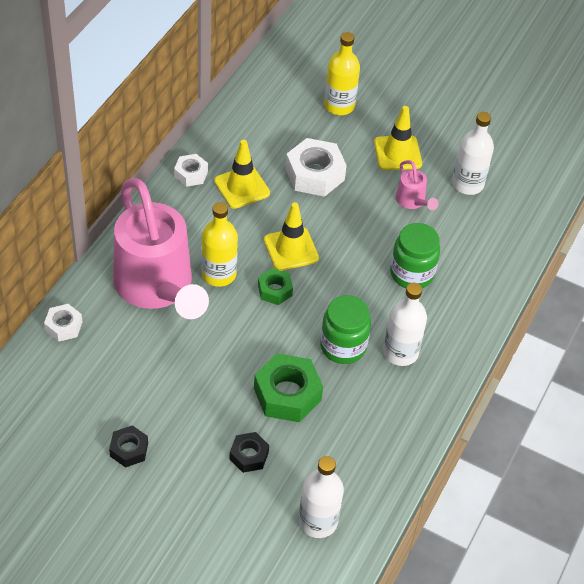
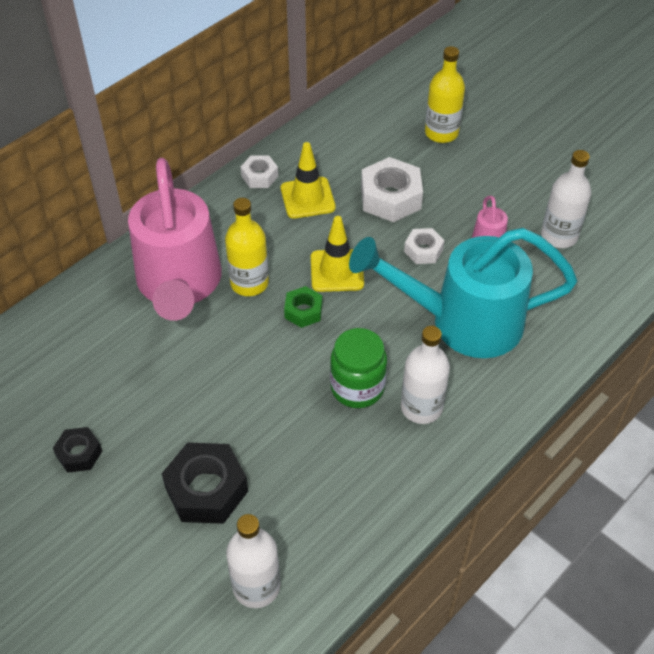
camera: 20 degrees right, 0 degrees up
white nut [44,304,82,342] -> white nut moved to [404,228,444,264]
black nut [230,432,269,473] -> black nut [161,442,248,524], size x1.77
green nut [254,353,323,422] -> none
yellow traffic cone [374,106,422,170] -> none
green jar [390,223,440,288] -> turquoise watering can [349,228,577,358]

